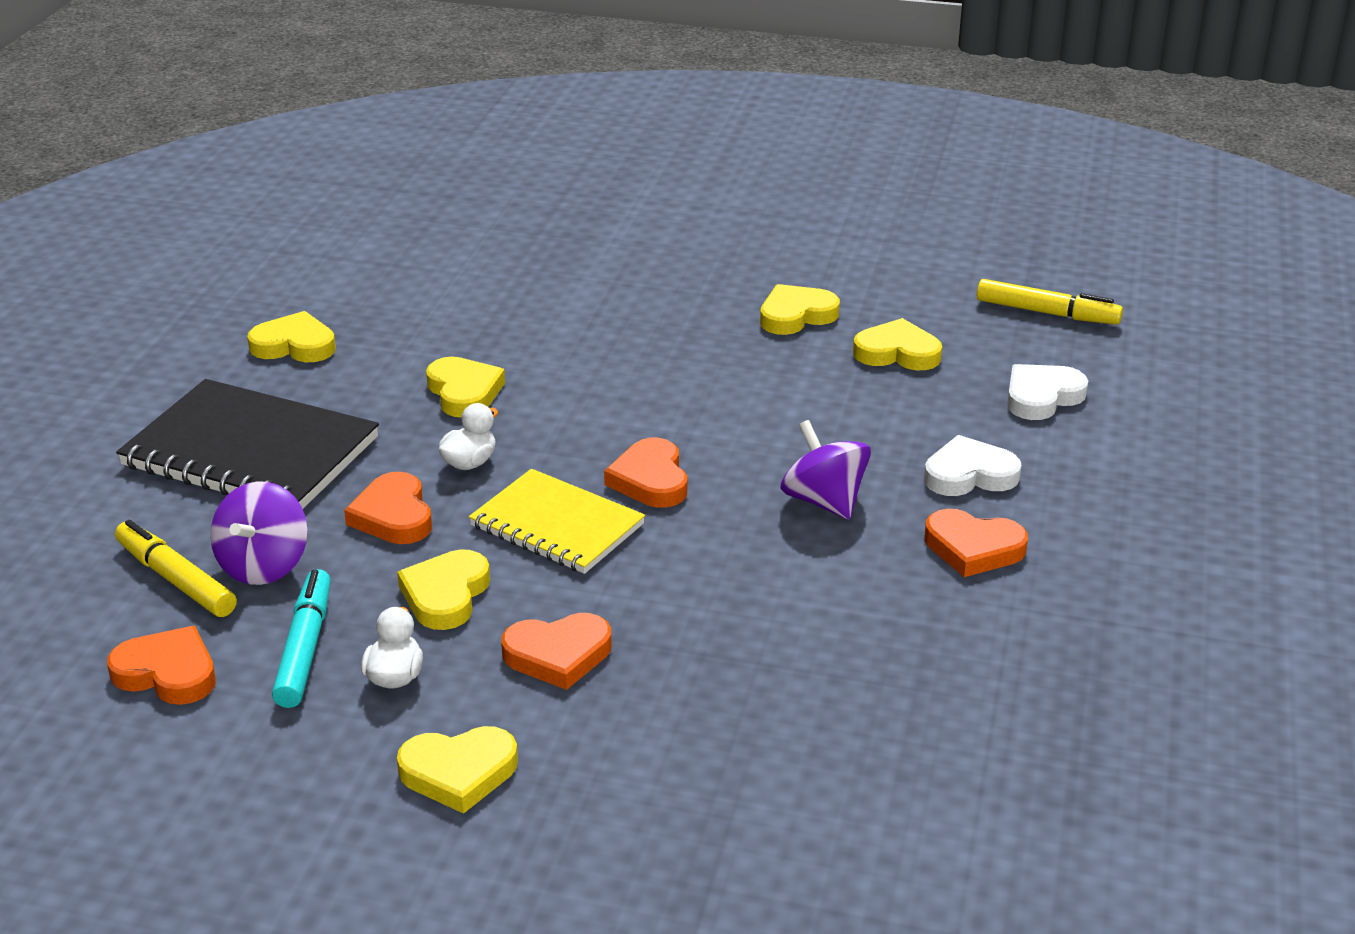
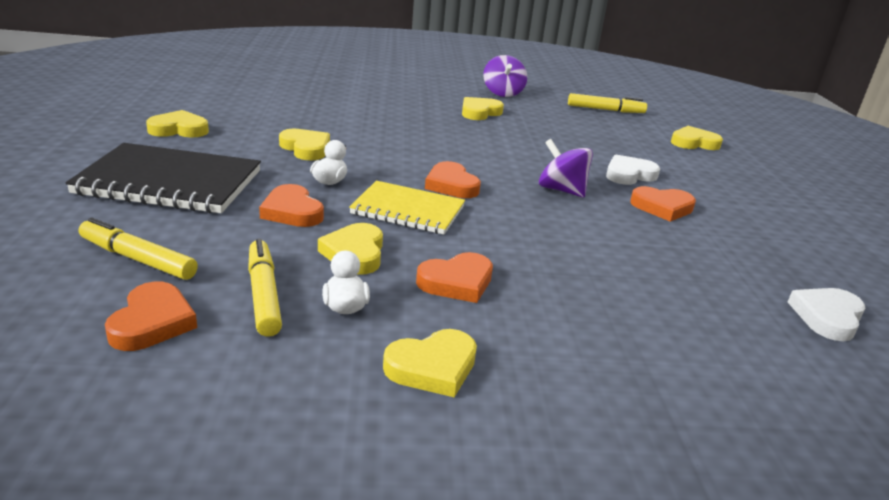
camera: 20 degrees left, 5 degrees down
orange heart [107,626,216,705] -> orange heart turned 90 degrees clockwise [105,281,197,351]
purple spinning top [210,481,308,585] -> purple spinning top moved to [483,55,527,97]
turquoise marker [272,569,331,708] -> yellow marker [248,238,282,337]
yellow heart [853,318,942,370] -> yellow heart moved to [671,126,723,150]
white heart [1007,364,1088,420] -> white heart moved to [788,288,865,342]

